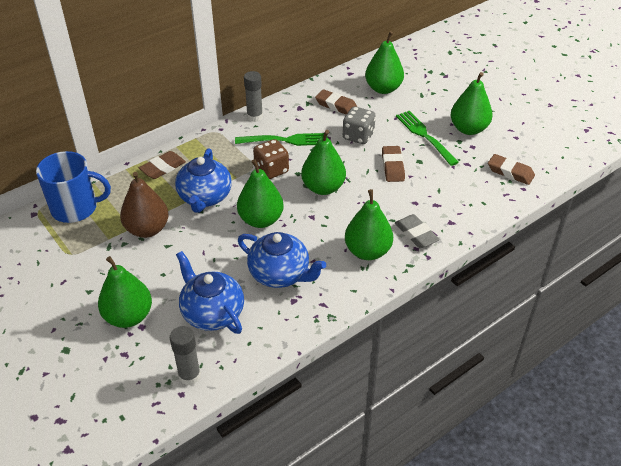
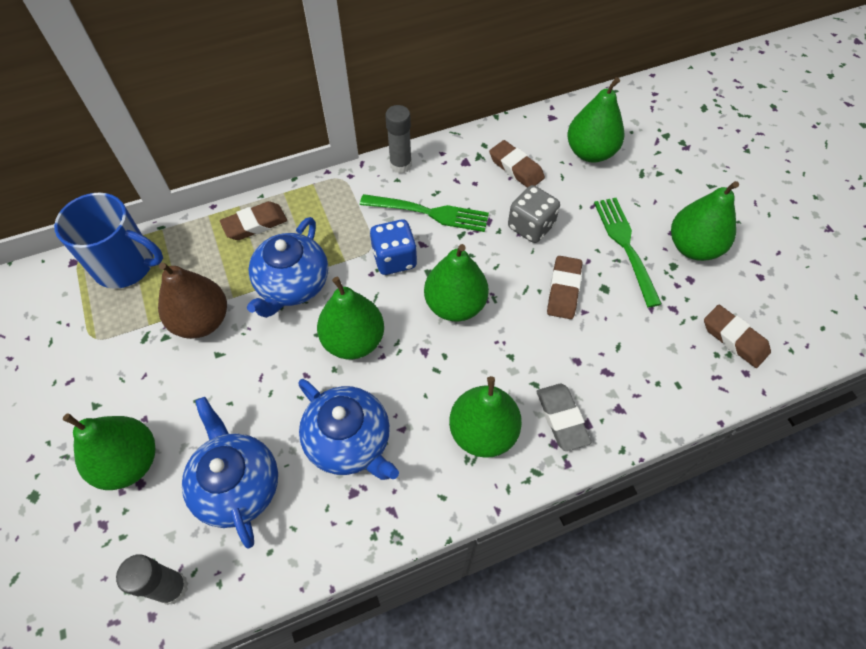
camera: 15 degrees right, 15 degrees up
brown dice [253,139,289,179] -> blue dice [370,220,417,275]

